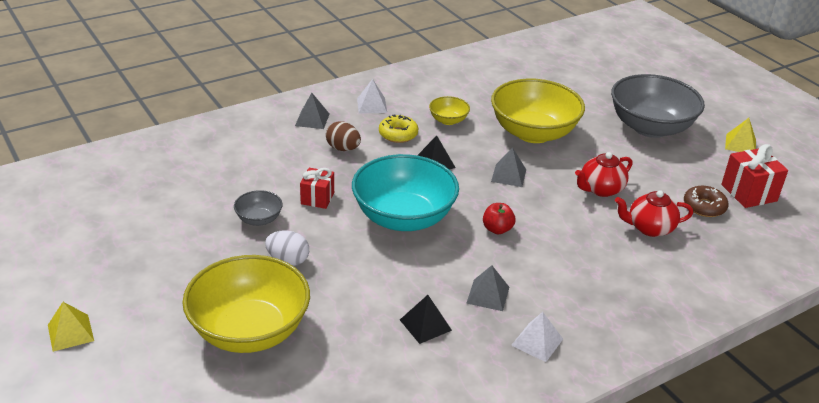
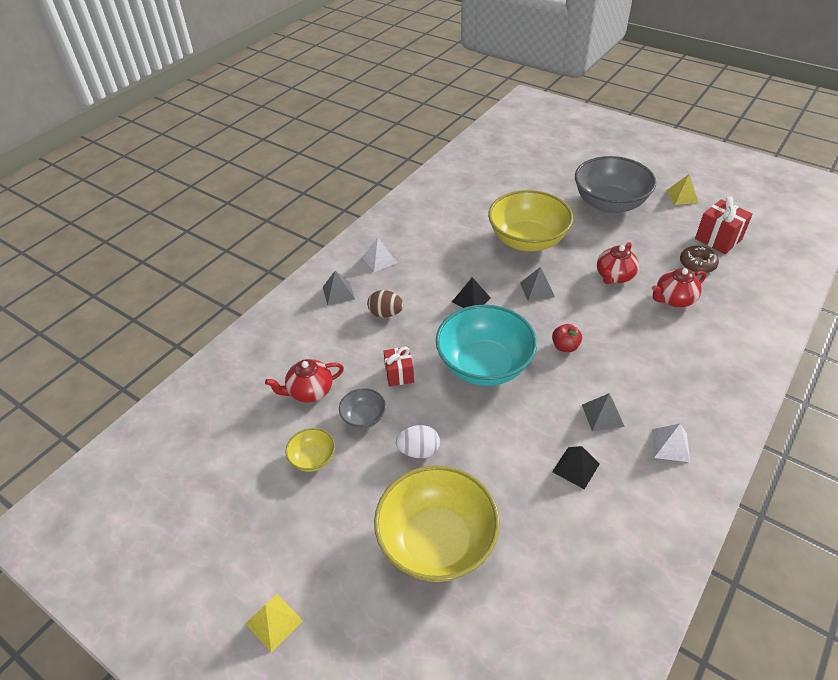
camera: 20 degrees left, 10 degrees up
yellow donut [379,114,418,143] -> none
yellow bowl [429,96,470,125] -> yellow bowl moved to [286,428,335,472]
none -> red teapot [265,359,344,403]

